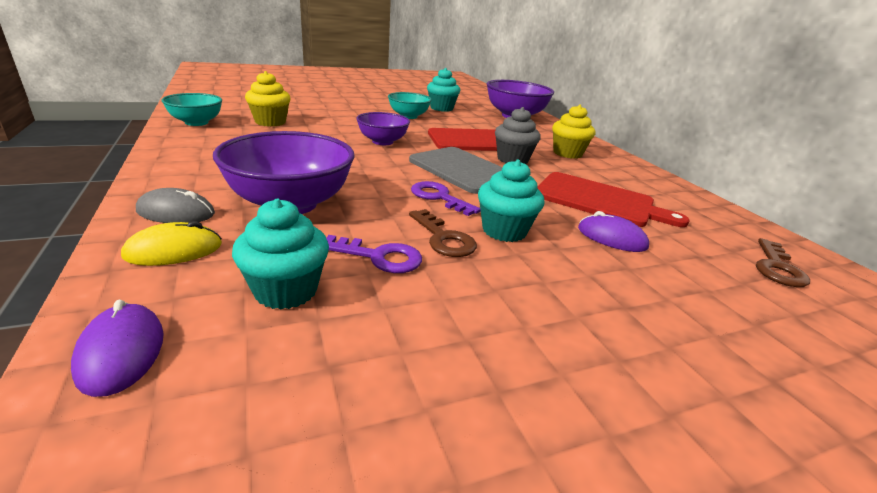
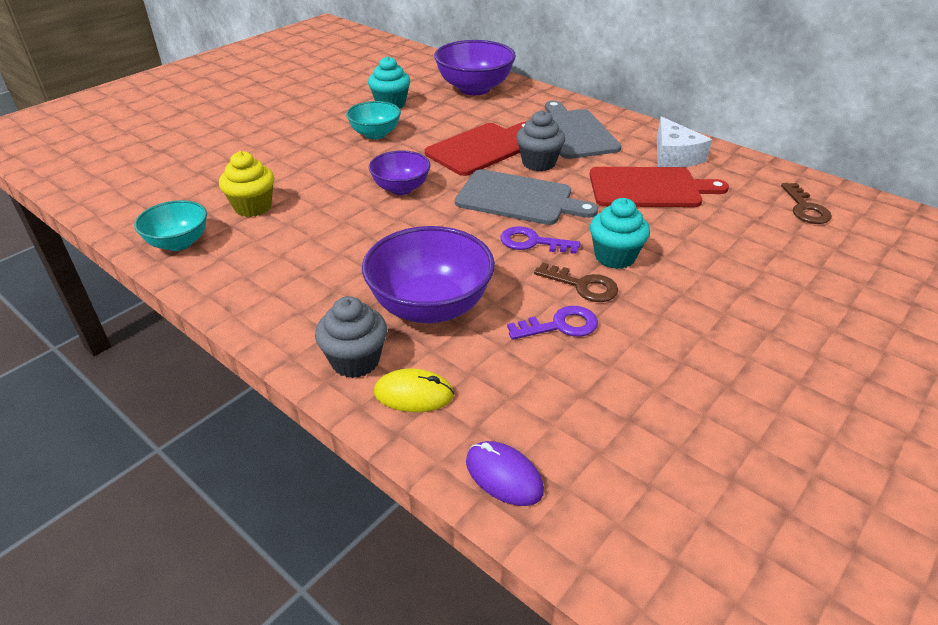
camera: 25 degrees left, 10 degrees up
yellow mouse [121,221,222,266] -> yellow mouse turned 60 degrees clockwise [374,368,454,412]
grey mouse [136,188,215,223] -> grey cupcake [315,296,387,378]
turquoise cupcake [232,199,329,310] -> none
yellow cupcake [552,105,595,159] -> grey cutting board [545,101,621,159]
purple mouse [578,211,649,252] -> none
none -> white cheese [657,117,712,167]

